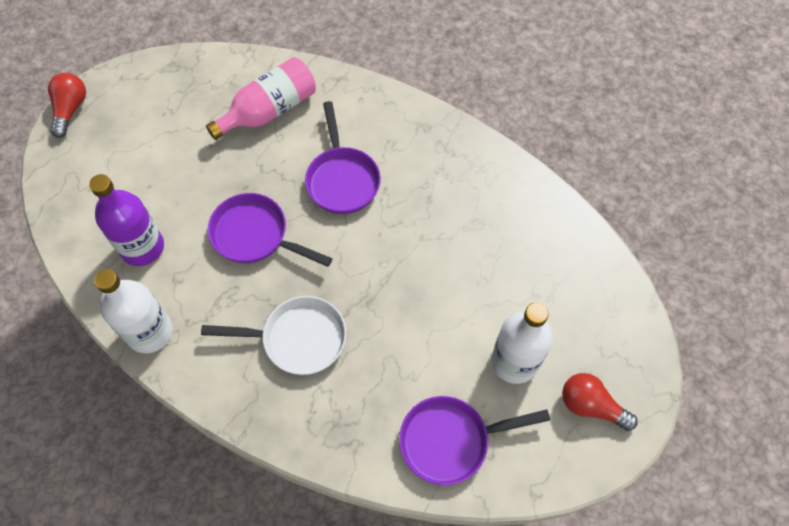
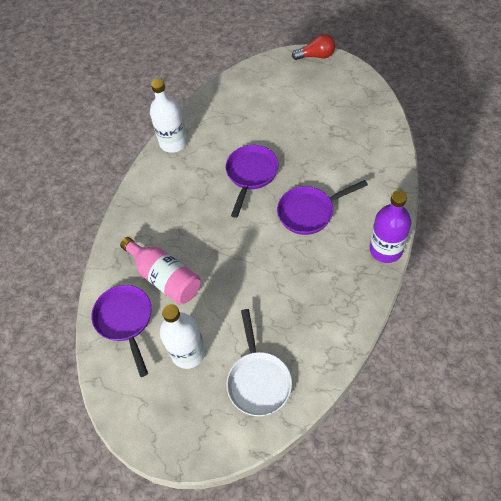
camera: 85 degrees right, 5 degrees down
purple bottle [89,174,164,266] -> purple bottle moved to [370,190,411,263]
white pan [201,296,346,375] -> white pan moved to [226,309,292,416]
pink bottle [206,57,316,140] -> pink bottle moved to [120,237,200,304]
red light bulb [562,373,638,431] -> none

